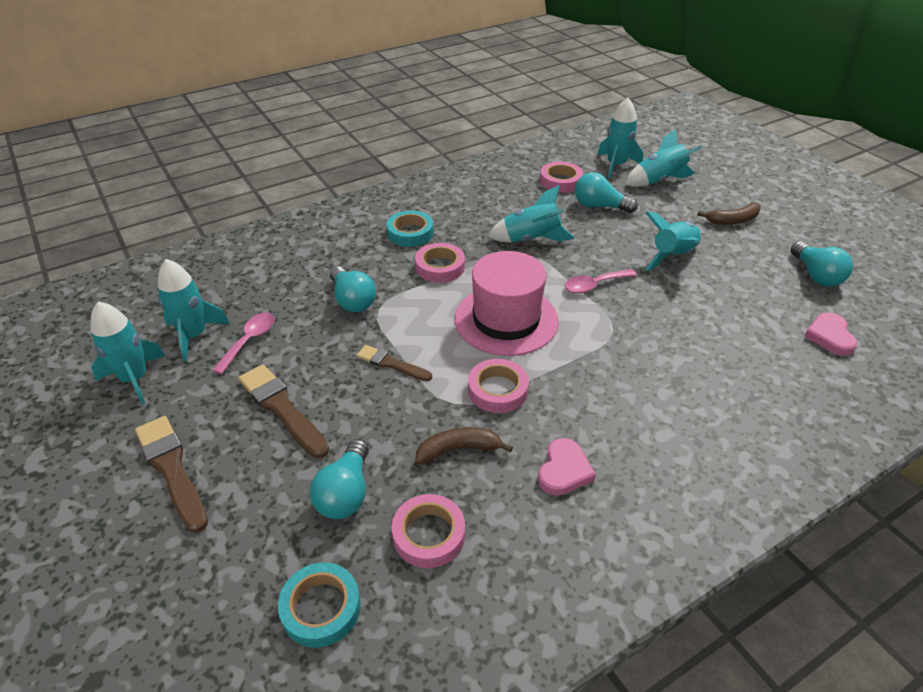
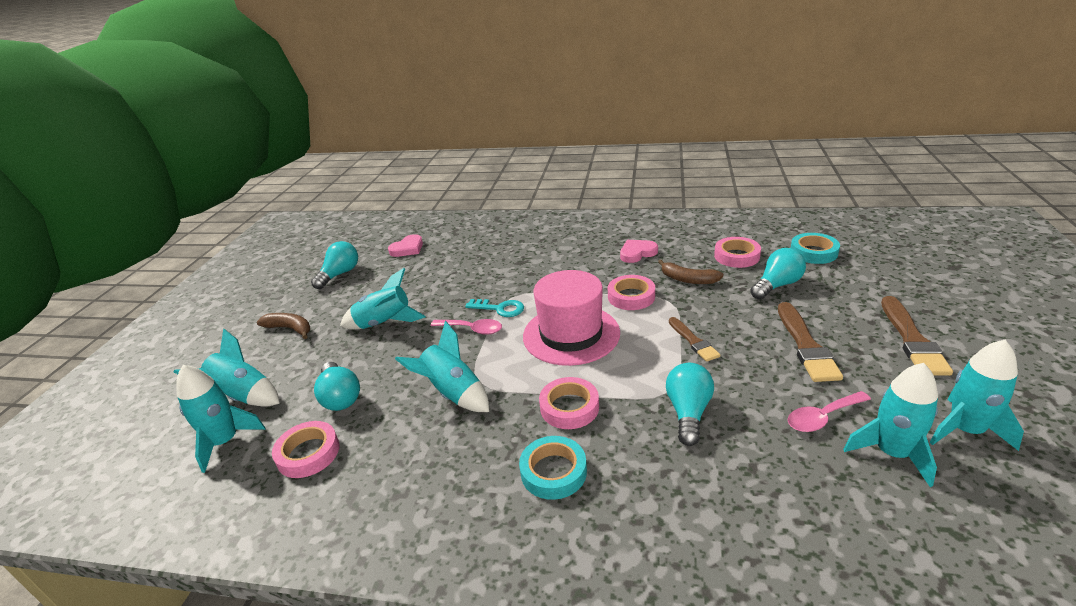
camera: 135 degrees left, 10 degrees down
none -> turquoise key [465,299,524,317]

